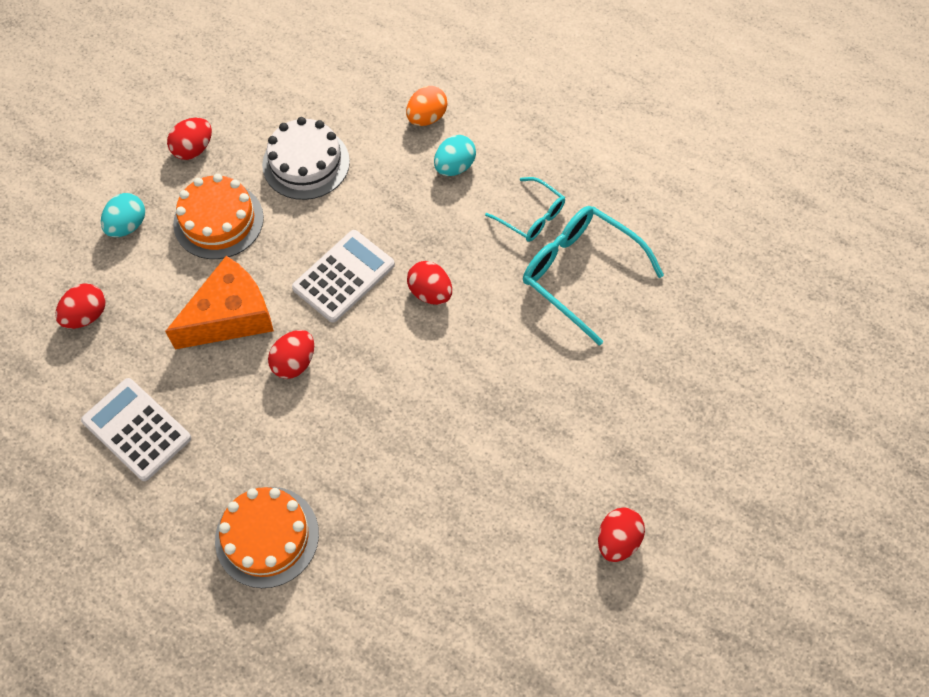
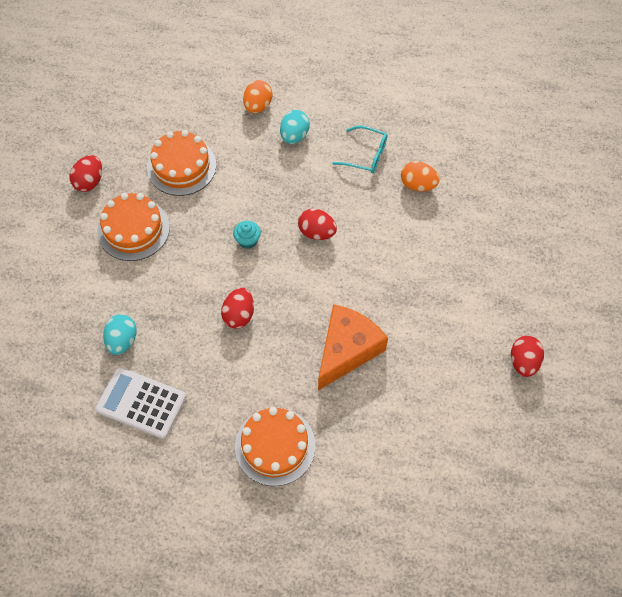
camera: 20 degrees left, 0 degrees up
red egg [55,283,105,329] -> none
turquoise egg [101,193,145,237] -> turquoise egg moved to [103,314,137,355]
orange cheese [165,256,274,349] -> orange cheese moved to [318,304,388,390]
white cake [262,117,350,200] -> orange cake [147,130,216,196]
white calculator [292,230,395,322] -> turquoise cupcake [233,221,261,249]
turquoise glasses [523,206,664,345] -> orange egg [401,161,440,192]

